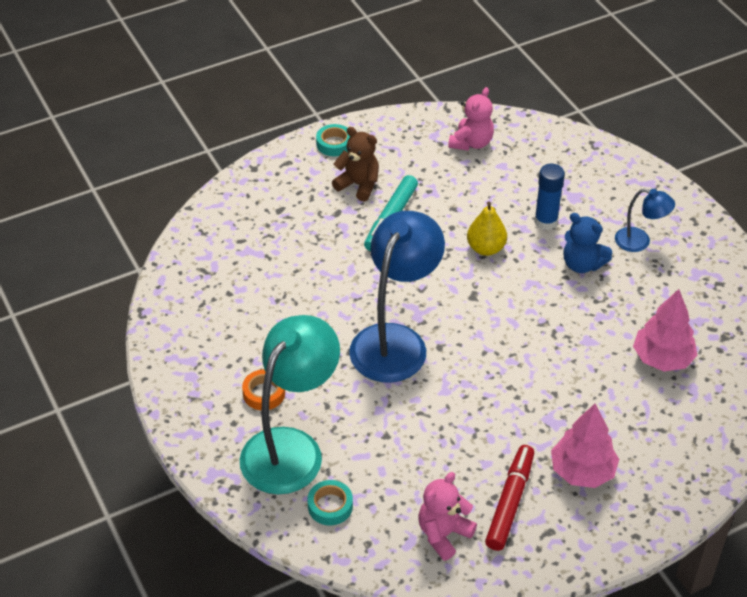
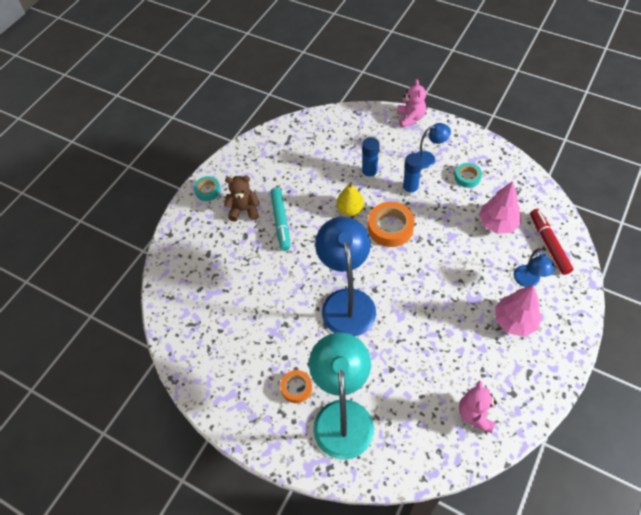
camera: 30 degrees left, 10 degrees up
turquoise tape [307,480,353,525] -> turquoise tape moved to [455,163,482,188]
pink teddy bear [448,87,494,151] -> pink teddy bear moved to [397,79,426,128]
red marker [485,445,534,551] -> red marker moved to [530,209,573,275]
blue teddy bear [564,213,612,273] -> blue glue stick [402,153,423,196]
none -> orange tape [368,202,415,247]
none -> blue lamp [513,248,554,287]

